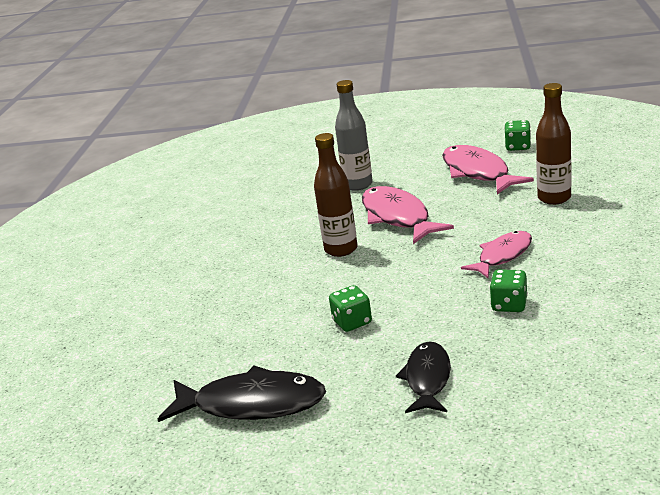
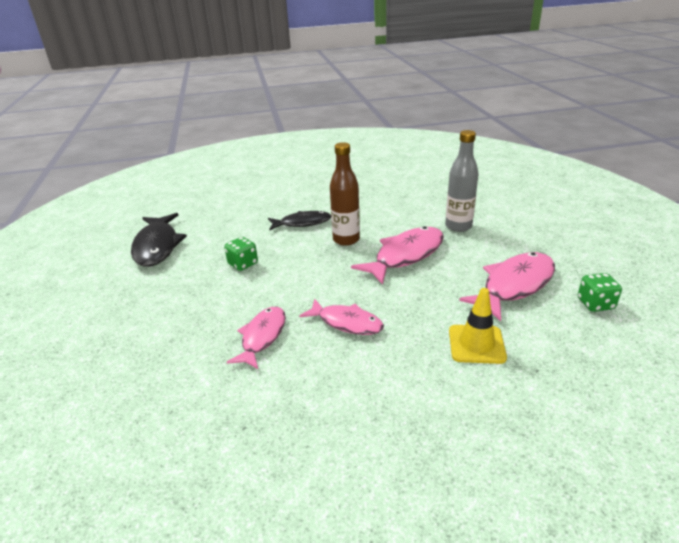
camera: 70 degrees right, 5 degrees up
black fish [396,341,451,413] -> black fish moved to [268,211,331,230]
green dice [490,269,528,312] -> pink fish [227,307,286,369]
brown bottle [536,83,571,205] -> yellow traffic cone [449,288,507,364]

